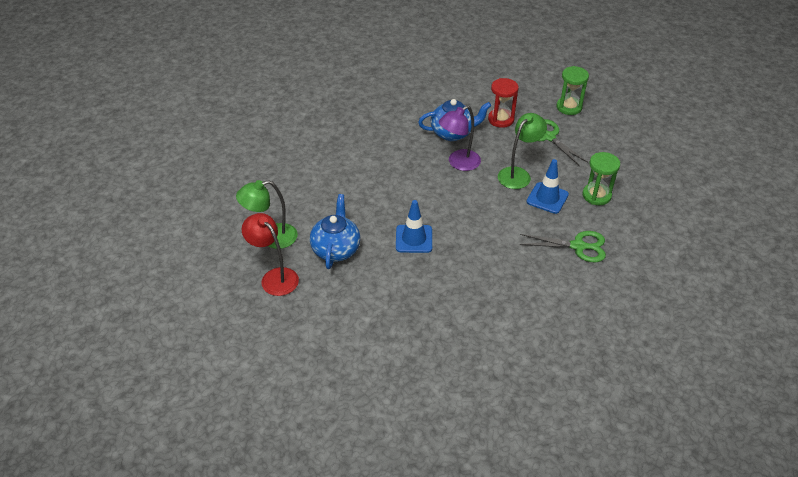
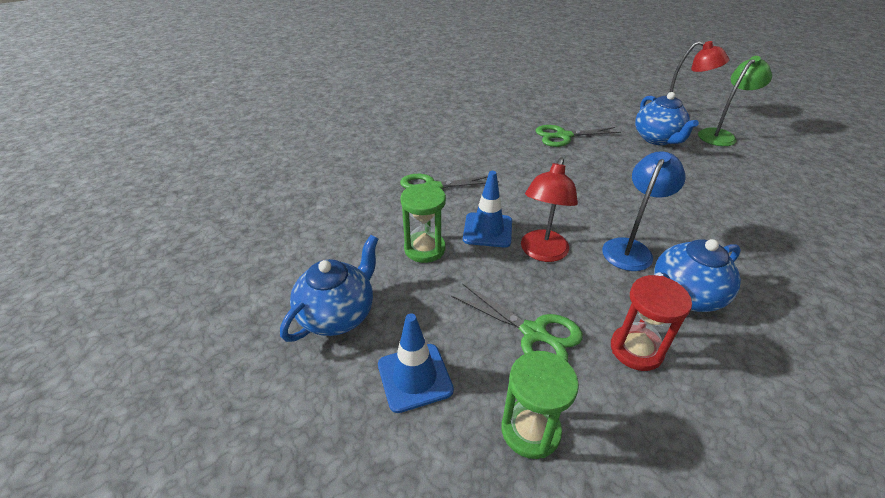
camera: 160 degrees right, 5 degrees down
blue traffic cone [396,200,432,253] -> blue traffic cone moved to [378,314,454,413]
purple lamp [439,105,481,171] -> blue lamp [602,151,686,271]
green lamp [498,113,547,189] -> red lamp [521,157,578,262]
none -> blue teapot [280,235,378,342]
none -> green scissors [536,125,621,147]

